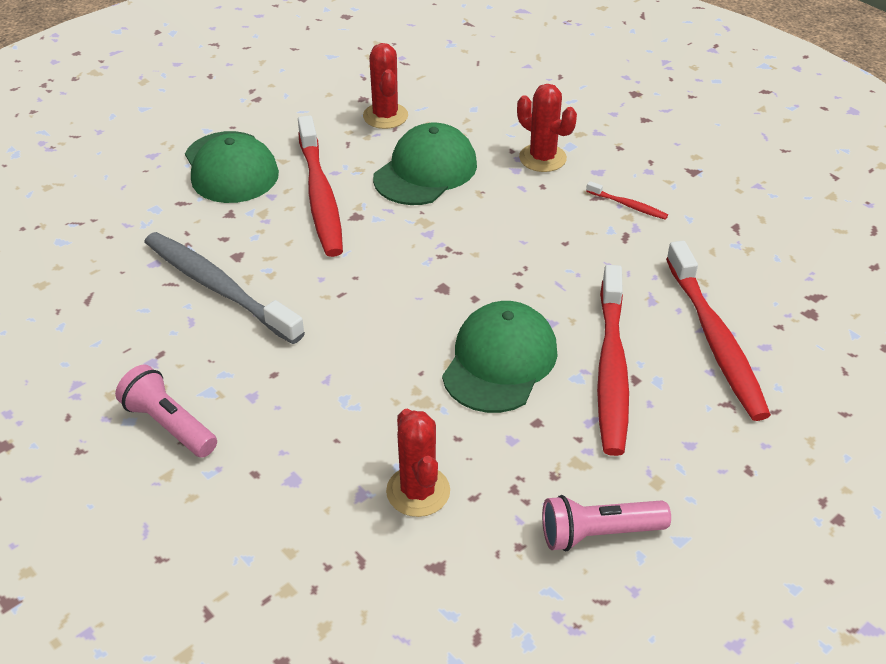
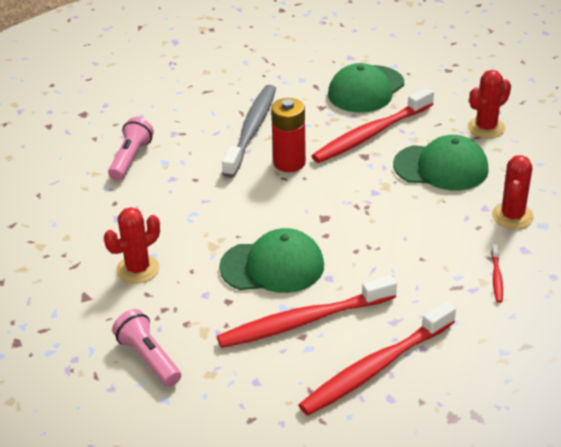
camera: 65 degrees right, 5 degrees down
none -> red battery [271,98,306,172]

